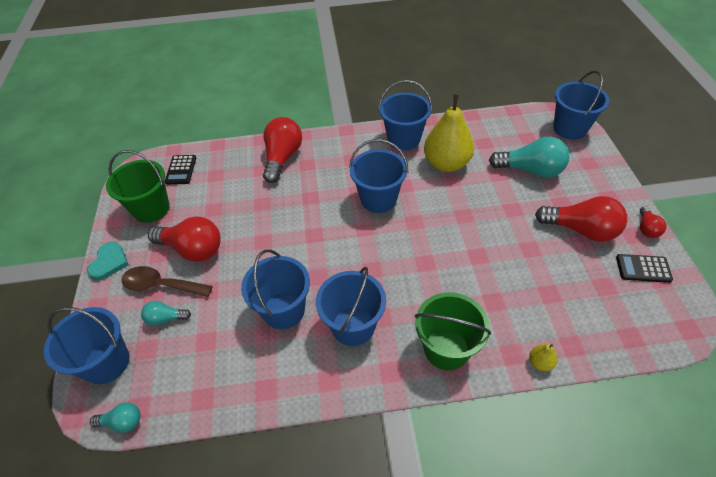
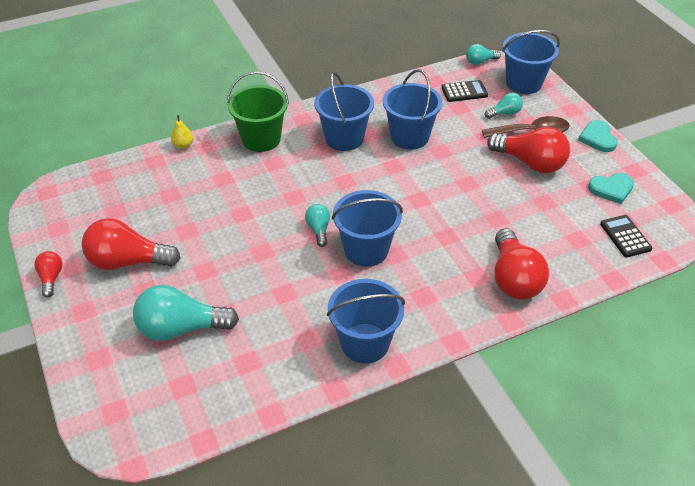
camera: 160 degrees right, 5 degrees down
green bucket [106,150,170,223] -> turquoise heart [588,173,634,204]
red light bulb [148,216,221,262] -> red light bulb turned 150 degrees counterclockwise [487,127,570,173]
yellow pear [424,94,474,172] -> none
blue bucket [553,70,609,140] -> none
black calculator [616,254,673,283] -> black calculator moved to [441,80,488,102]
none -> turquoise light bulb [305,204,330,247]

